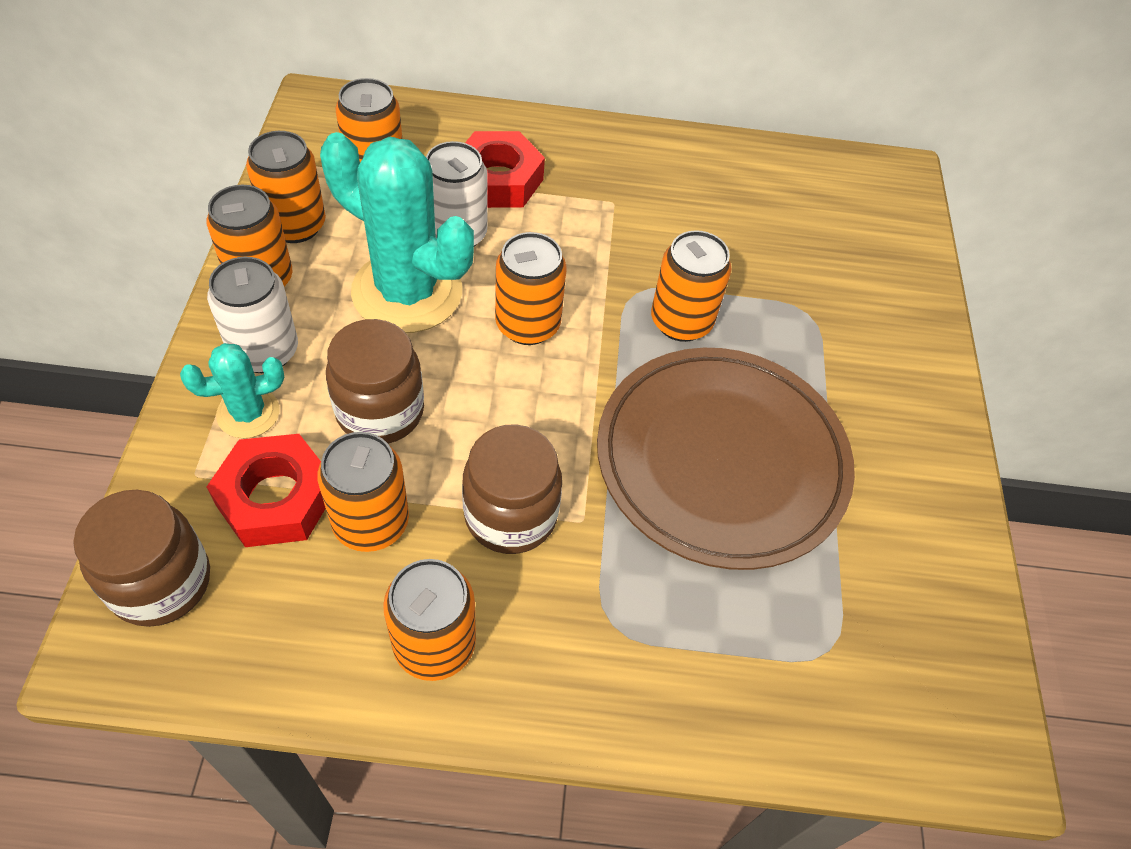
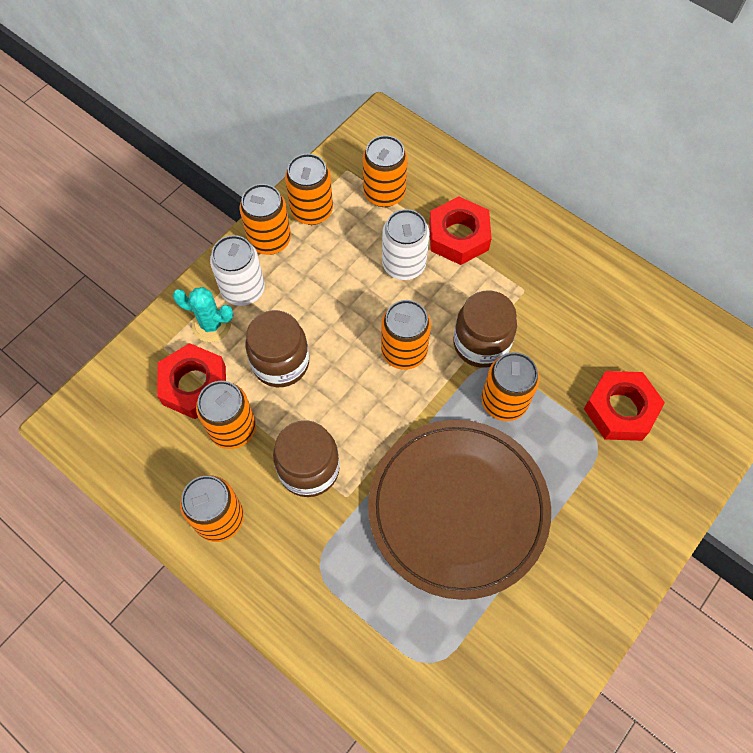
camera: 40 degrees right, 10 degrees up
brown jar [73,490,210,627] -> brown jar moved to [453,290,517,368]
turquoise cactus [320,132,474,333] -> none
none -> red nut [584,371,665,441]

